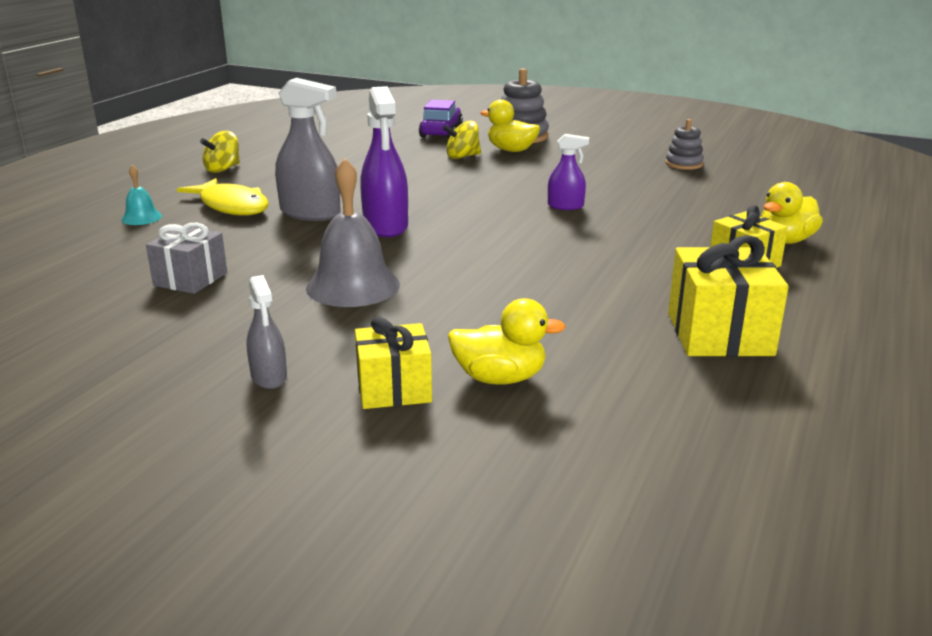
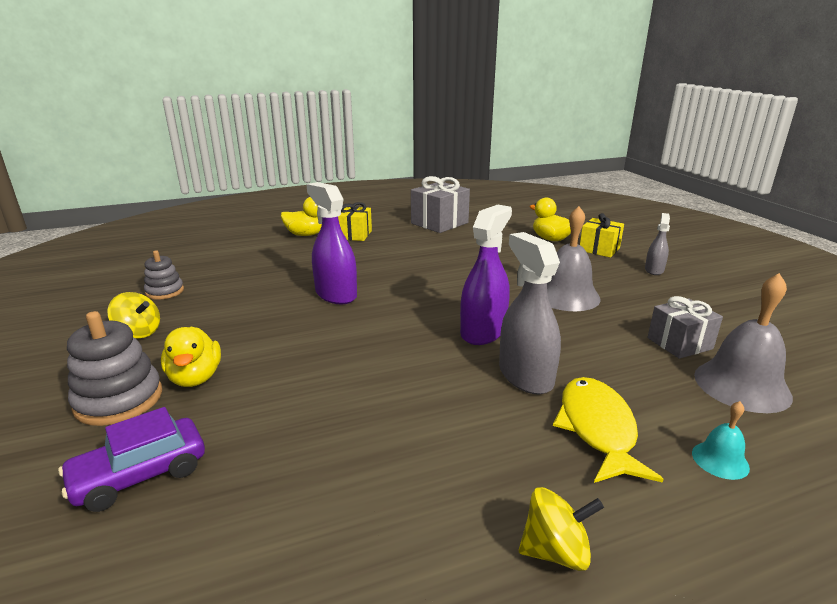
camera: 135 degrees left, 0 degrees up
yellow spinning top [442,121,481,159] -> yellow spinning top moved to [107,292,160,338]
purple spray bottle [548,134,589,210] -> purple spray bottle [306,182,357,304], size x1.78
yellow gift [668,235,789,357] -> grey gift [411,176,470,233]
none -> grey bell [694,273,793,413]

